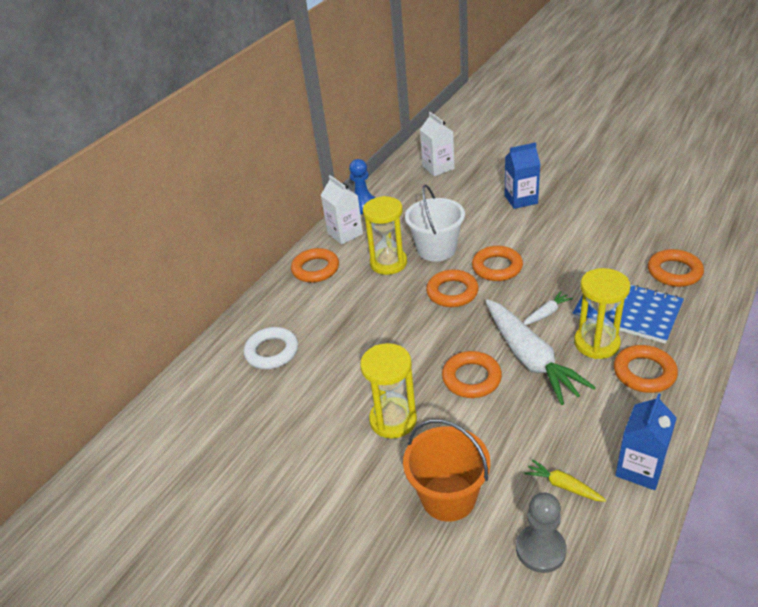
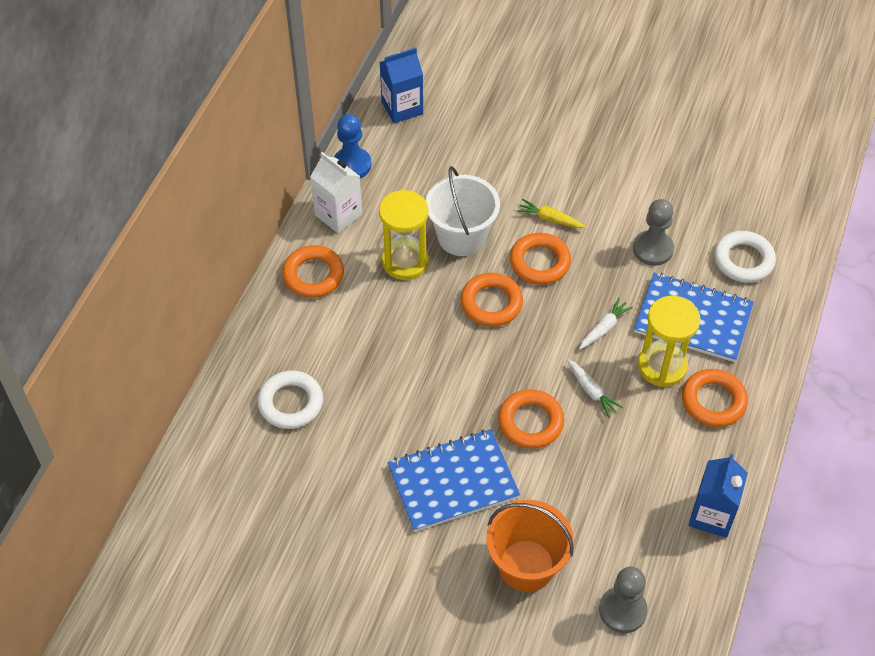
camera: 15 degrees left, 15 degrees up
yellow hourglass [360,343,417,439] -> blue notebook [387,429,520,532]
white carton [420,112,454,176] -> none
white carrot [486,299,596,405] -> white carrot [567,359,623,417], size x0.44
blue carton [504,142,540,209] -> blue carton moved to [380,47,423,123]
yellow carrot [524,459,606,502] -> yellow carrot moved to [517,199,586,228]
orange ring [648,249,704,287] -> white ring [714,231,776,283]
none -> grey pawn [633,199,674,266]

